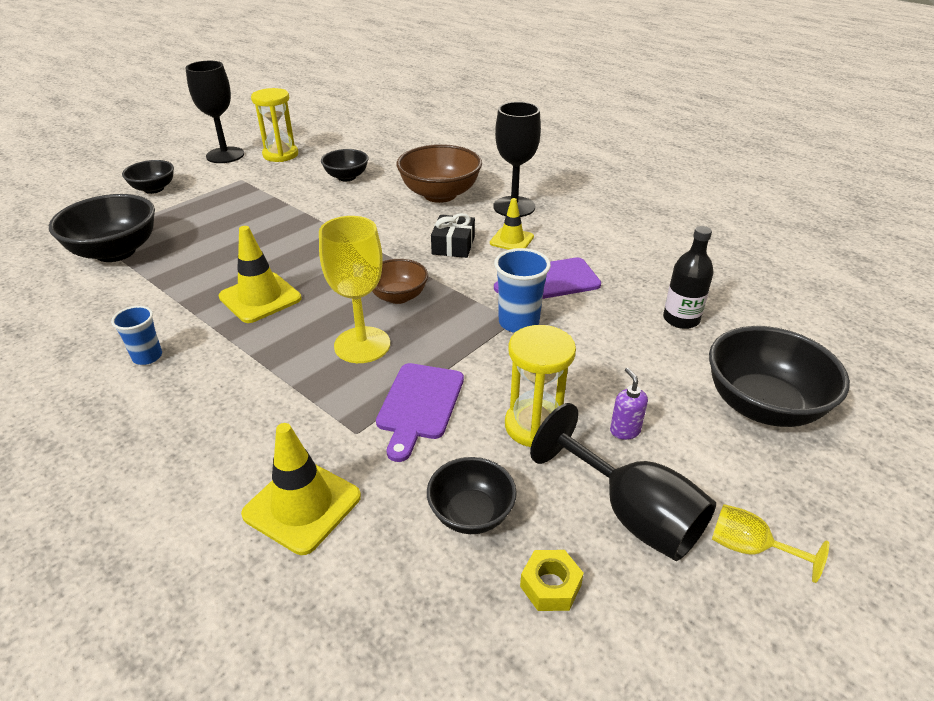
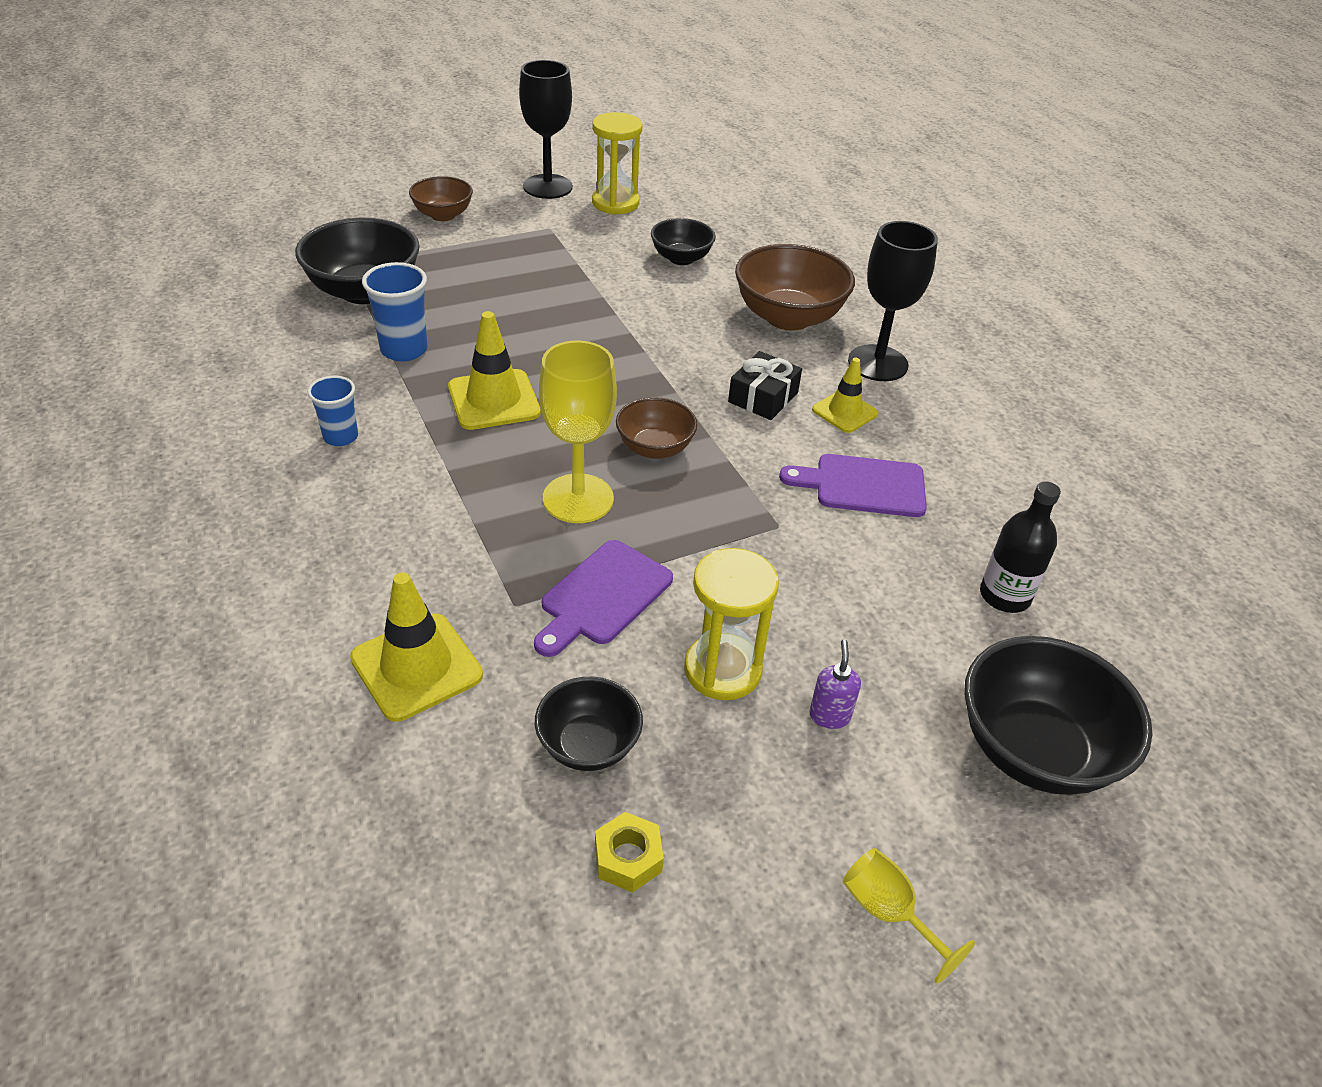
camera: 20 degrees right, 5 degrees up
black bowl [122,160,174,194] -> brown bowl [409,176,473,221]
blue cup [494,248,551,333] -> blue cup moved to [362,262,428,361]
black goblet [530,403,716,561] -> none

